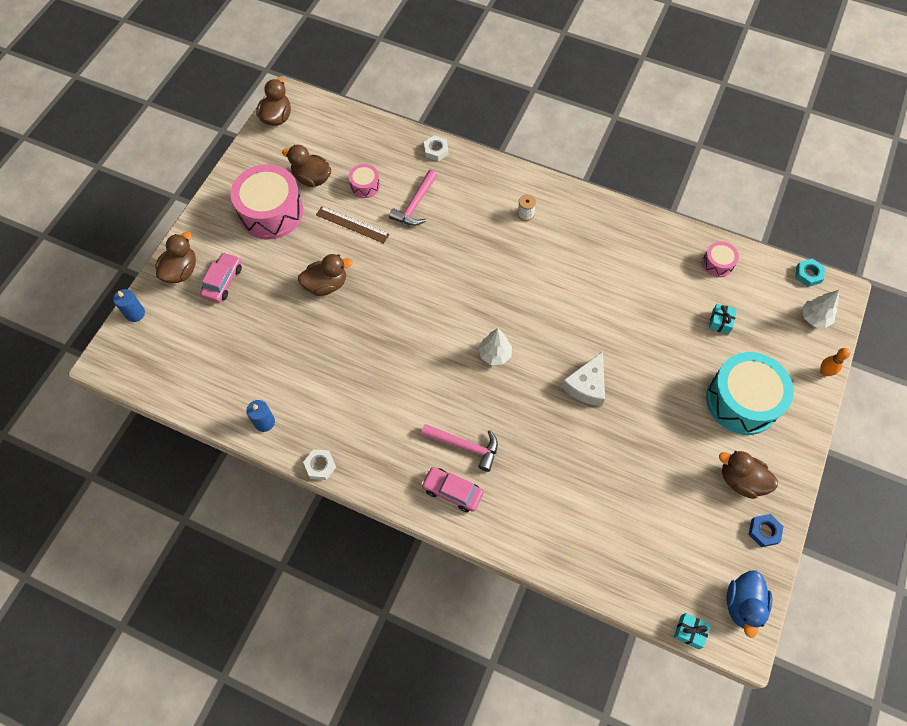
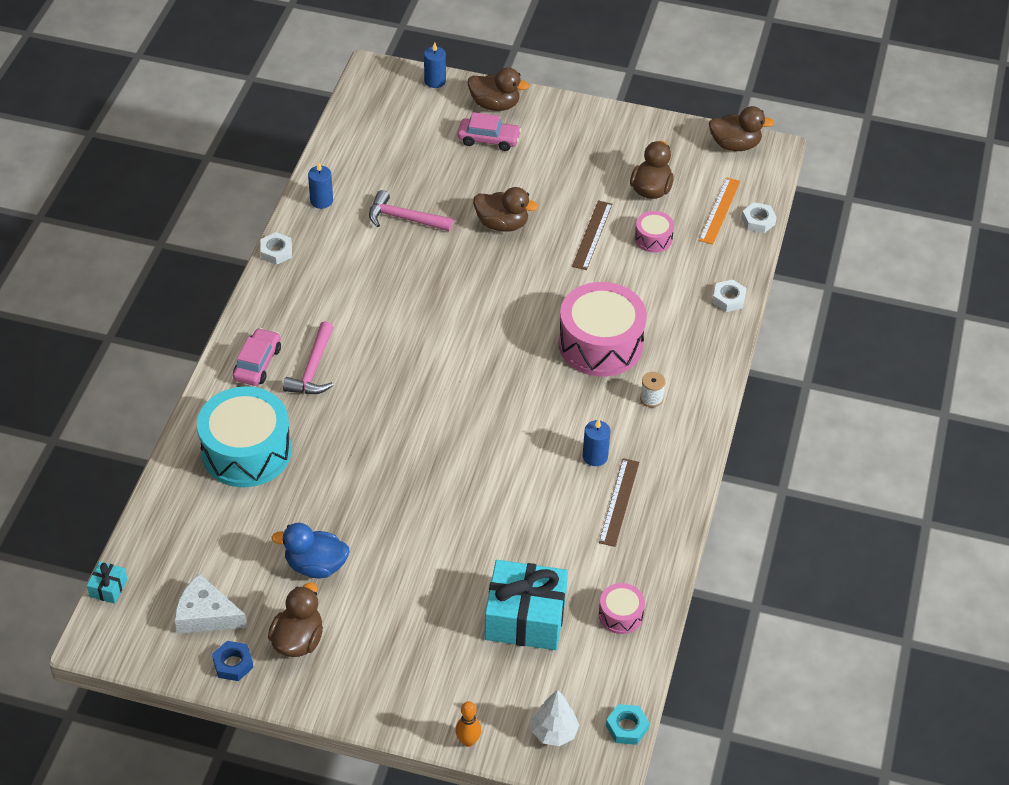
camera: 80 degrees right, 15 degrees down
pink drum [230,164,304,239] -> pink drum moved to [558,282,647,377]
brown duck [298,254,353,296] -> brown duck turned 45 degrees counterclockwise [473,187,538,232]
pink hammer [389,170,437,226] -> pink hammer moved to [369,190,453,231]
white tree [478,328,512,365] -> none
white cheese [561,351,605,406] -> white cheese moved to [175,574,248,634]
turquoise drum [706,352,794,435] -> turquoise drum moved to [197,386,292,487]
turquoise gift [709,304,737,335] -> turquoise gift [484,560,568,650], size x2.34
blue duck [726,571,772,638] -> blue duck moved to [272,523,350,578]
none -> blue candle [583,419,611,466]
none -> brown ruler [599,458,639,547]
none -> orange ruler [699,177,740,244]
none -> white nut [742,202,777,233]

